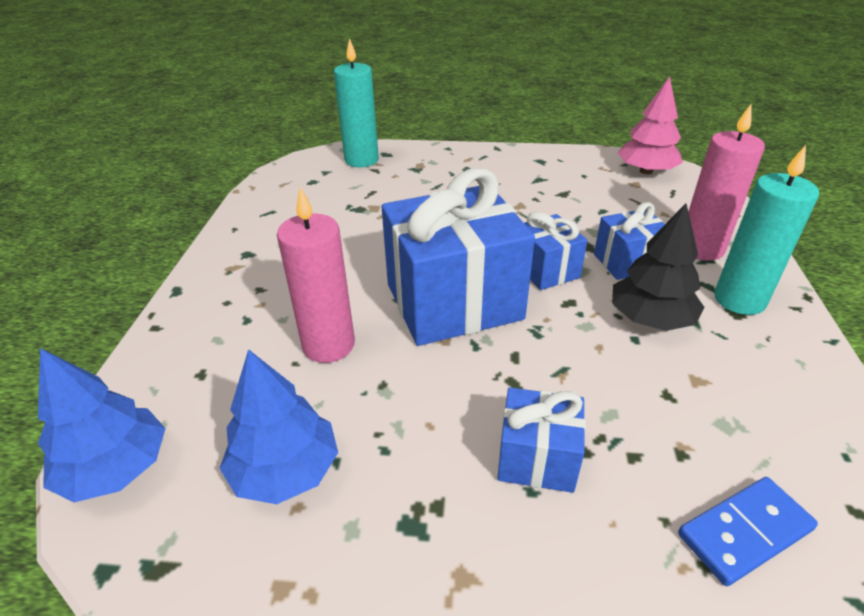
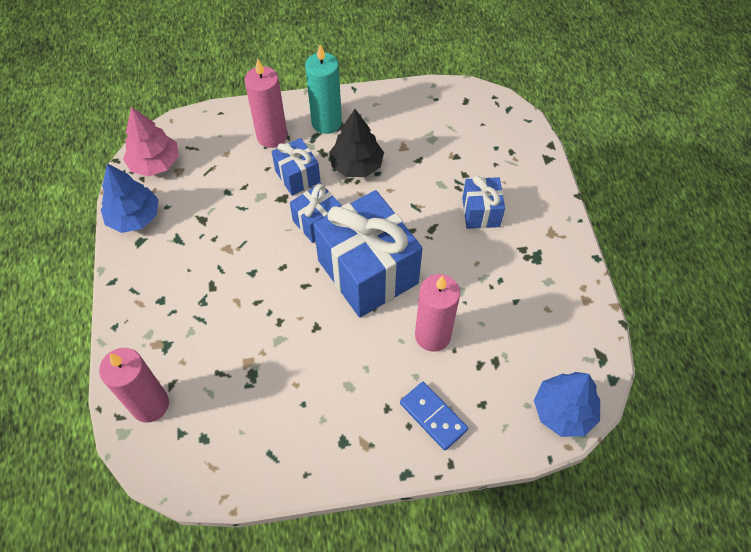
camera: 105 degrees left, 20 degrees up
blue tree [219,349,338,504] -> blue tree moved to [101,164,159,233]
turquoise candle [334,38,379,168] -> pink candle [99,348,169,423]
blue domino [678,477,818,586] -> blue domino moved to [400,382,468,451]

